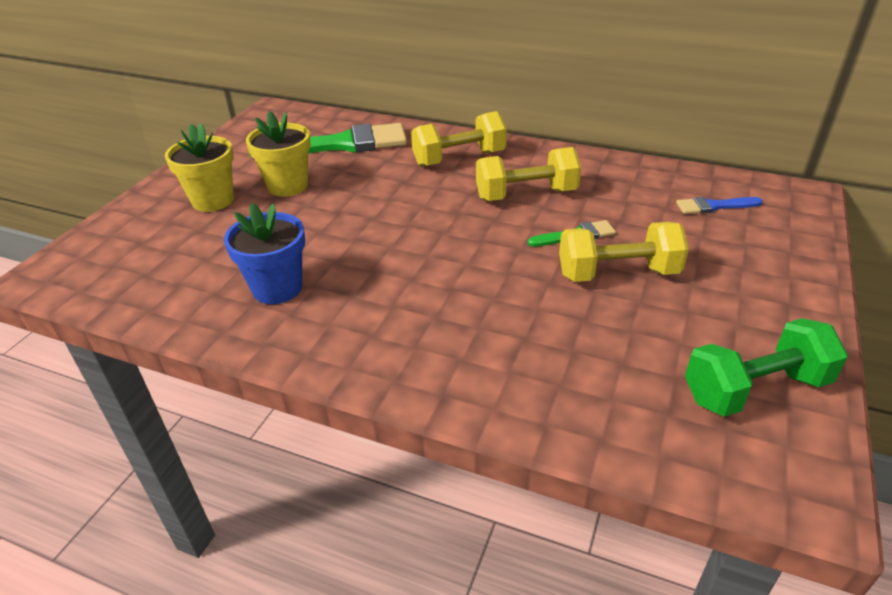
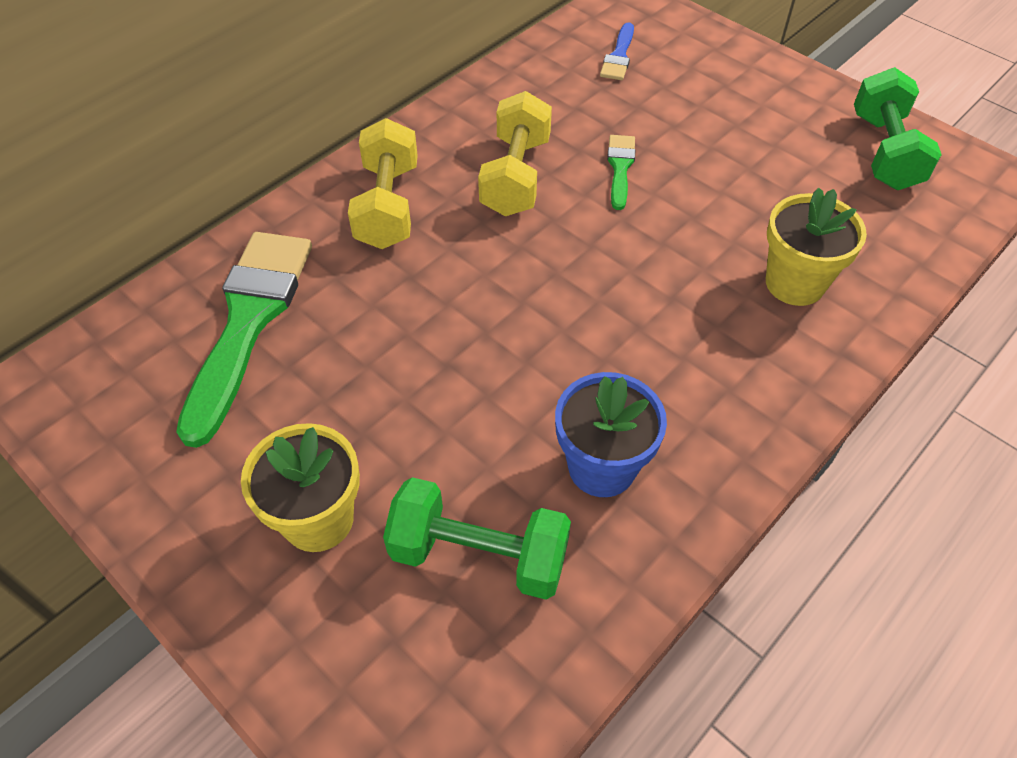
camera: 70 degrees left, 15 degrees up
yellow flower pot [246,111,311,197] -> yellow flower pot moved to [766,187,867,306]
yellow dumbbell [559,222,689,282] -> none
none -> green dumbbell [383,477,571,600]

